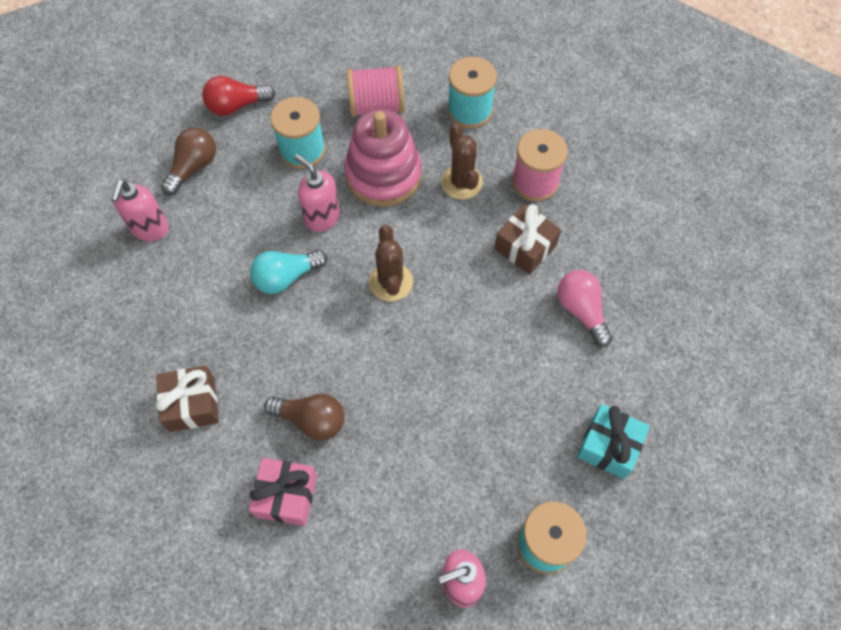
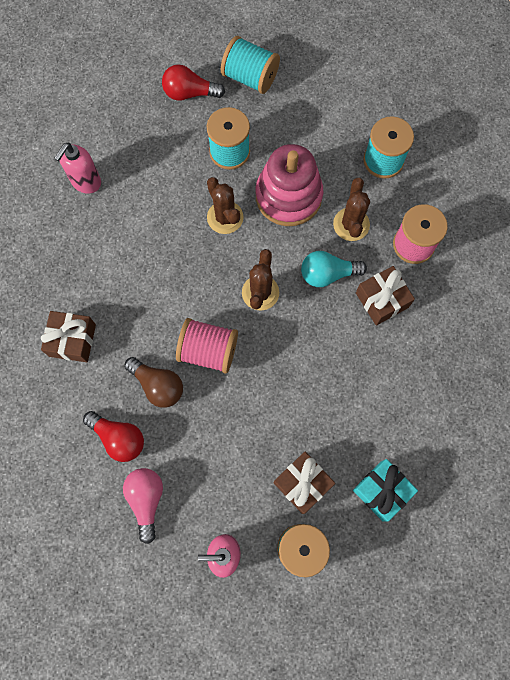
camera: 20 degrees right, 10 degrees up
brown light bulb [161,128,216,195] -> none
pink gift [249,458,317,526] -> red light bulb [83,411,144,462]
turquoise light bulb [250,250,327,294] -> turquoise light bulb moved to [301,251,367,287]
pink soap dispenser [294,154,340,232] -> brown cactus [207,177,243,234]
pink spool [347,65,405,117] -> pink spool moved to [176,318,238,374]
pink light bulb [557,270,612,347] -> pink light bulb moved to [123,468,163,544]
none -> turquoise spool [221,36,280,94]
none -> brown gift [274,452,335,514]

